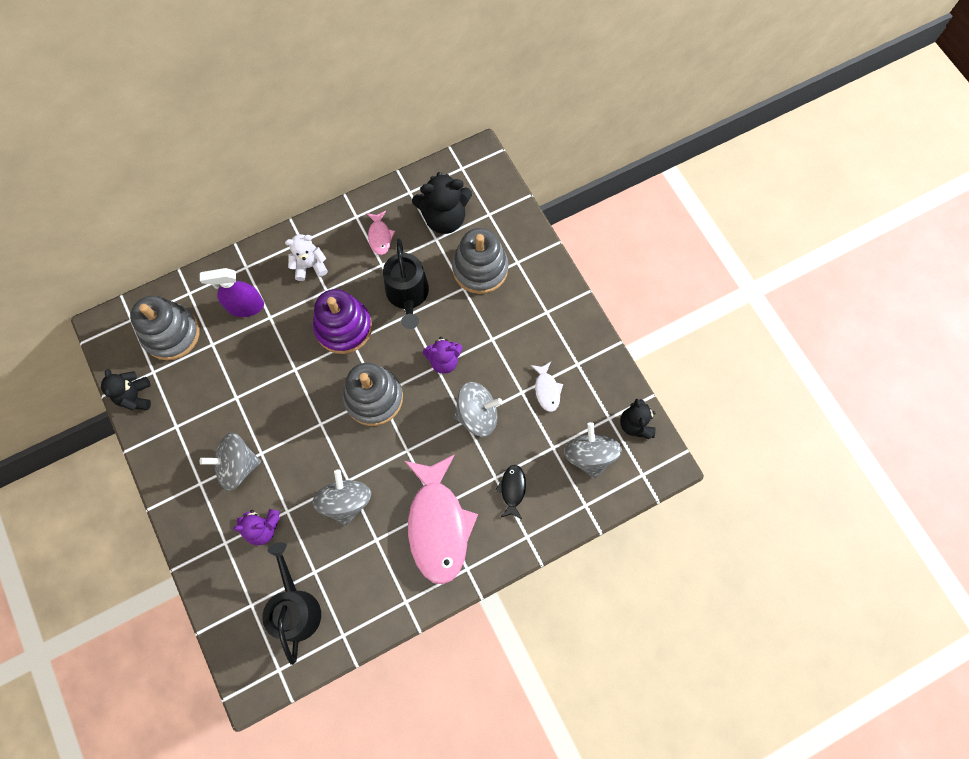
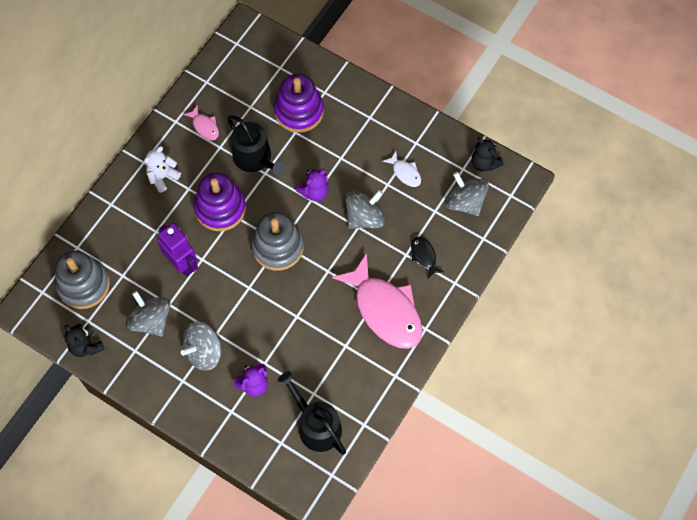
camera: 30 degrees left, 5 degrees down
purple spray bottle [200,268,264,317] -> none
grey spinning top [312,469,371,526] -> grey spinning top moved to [126,291,171,336]
black teddy bear [412,172,472,234] -> none
grey stacking toy [452,228,508,294] -> purple stacking toy [274,74,324,133]
none -> purple robot [157,223,198,276]

